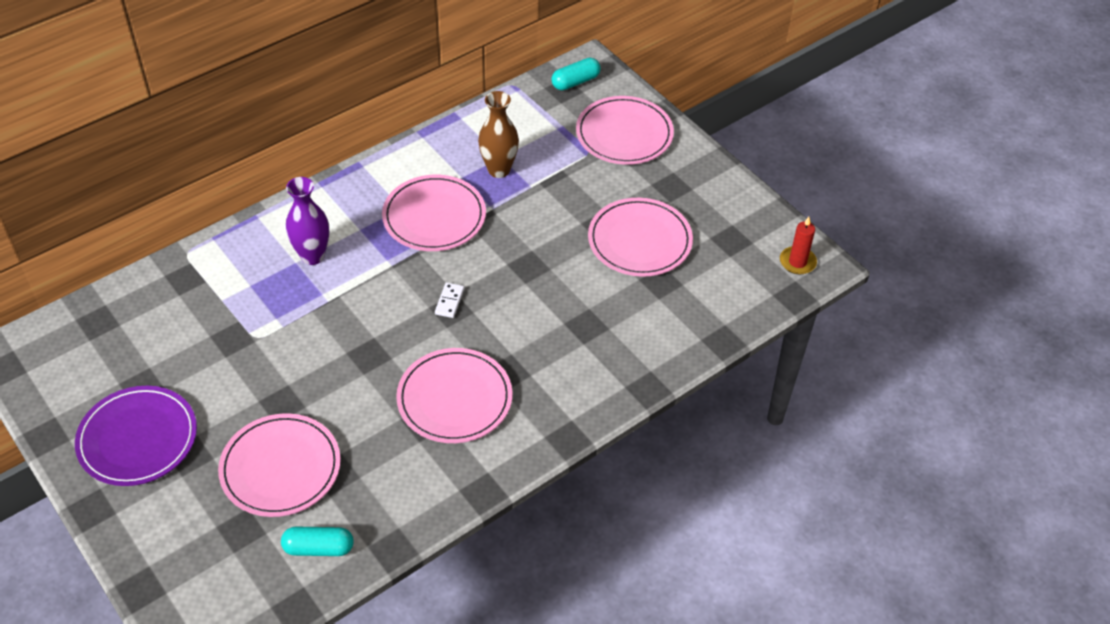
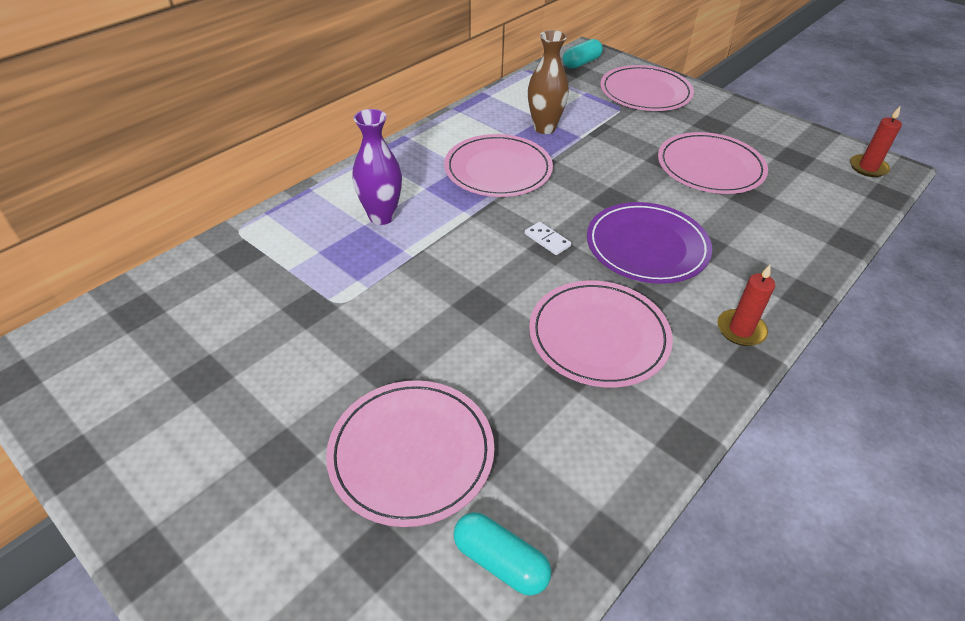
camera: 10 degrees left, 5 degrees down
purple plate [75,386,197,486] -> purple plate moved to [587,202,712,284]
turquoise capsule [281,527,354,556] -> turquoise capsule turned 45 degrees clockwise [453,512,551,596]
white domino [435,282,464,318] -> white domino turned 45 degrees counterclockwise [525,222,571,255]
none -> red candle [717,264,775,346]

